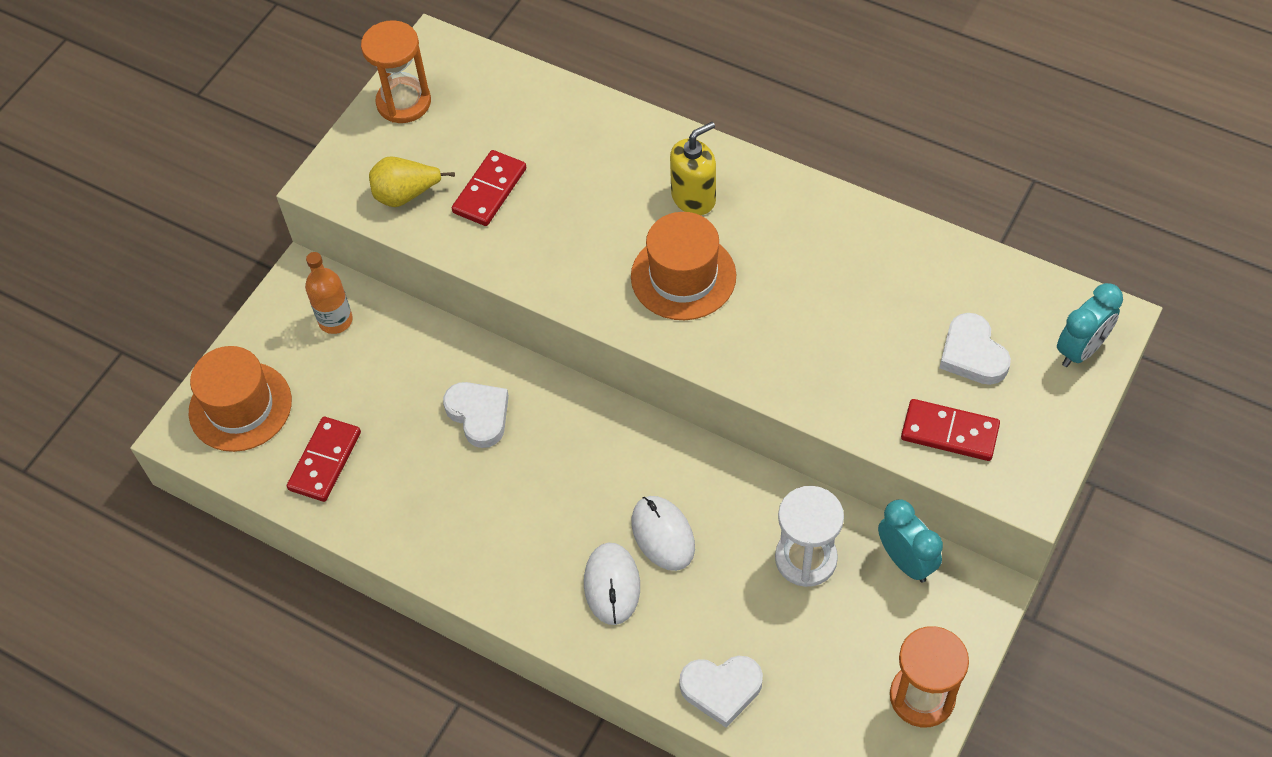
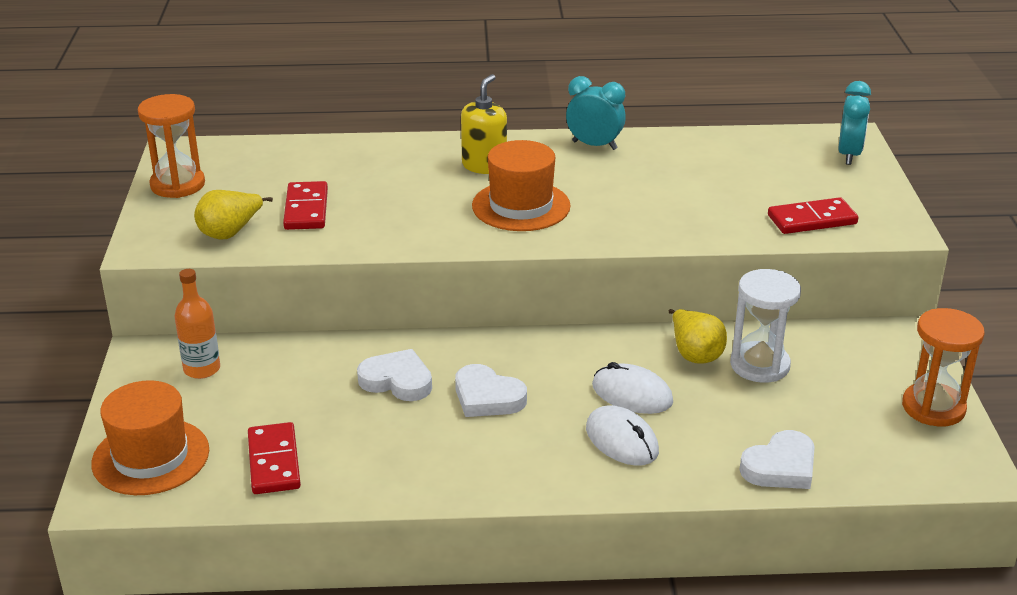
camera: 35 degrees left, 25 degrees down
turquoise clock [878,500,943,582] -> turquoise clock moved to [566,76,626,150]
white heart [940,313,1011,385] -> white heart moved to [455,364,527,417]
none -> yellow pear [669,309,727,364]

